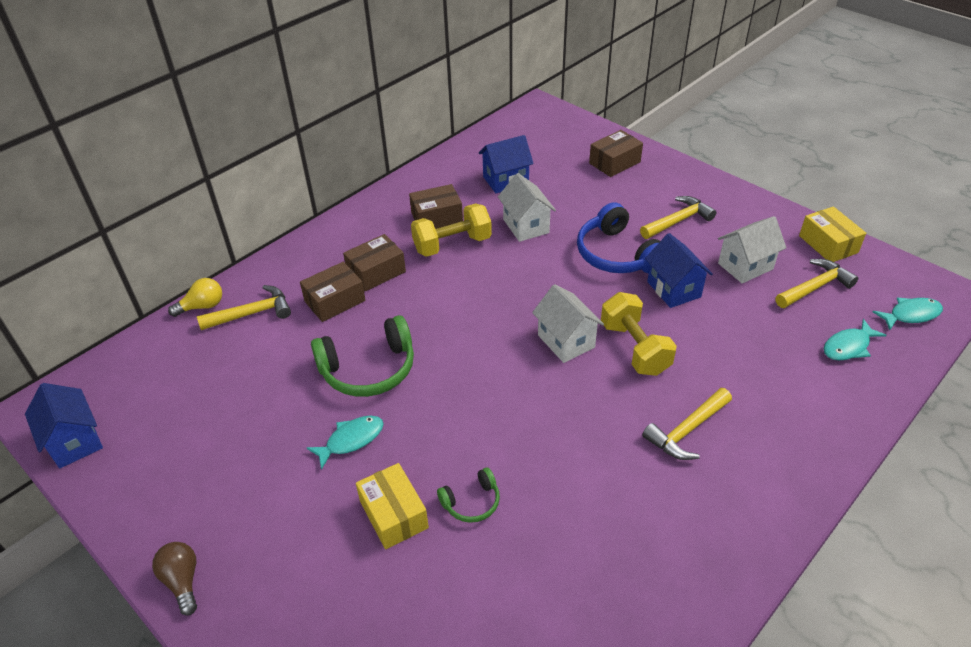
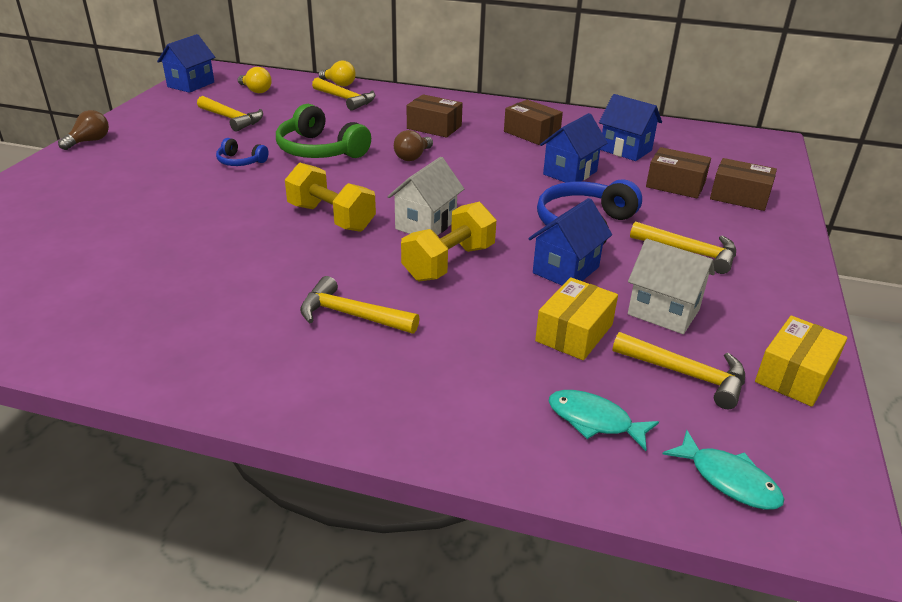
camera: 60 degrees right, 10 degrees down
brown box [300,262,366,322] -> brown box moved to [646,147,711,198]
turquoise fish [307,416,384,470] -> blue headphones [216,138,269,166]
yellow box [356,463,429,549] -> yellow box moved to [535,277,618,360]
yellow dumbbell [411,203,492,257] -> yellow dumbbell moved to [285,163,376,232]
green headphones [437,468,500,523] -> none
white house [498,173,556,242] -> blue house [540,113,607,183]
none -> yellow hammer [197,96,263,132]
none -> yellow light bulb [238,67,272,93]
none -> brown light bulb [394,130,433,161]

